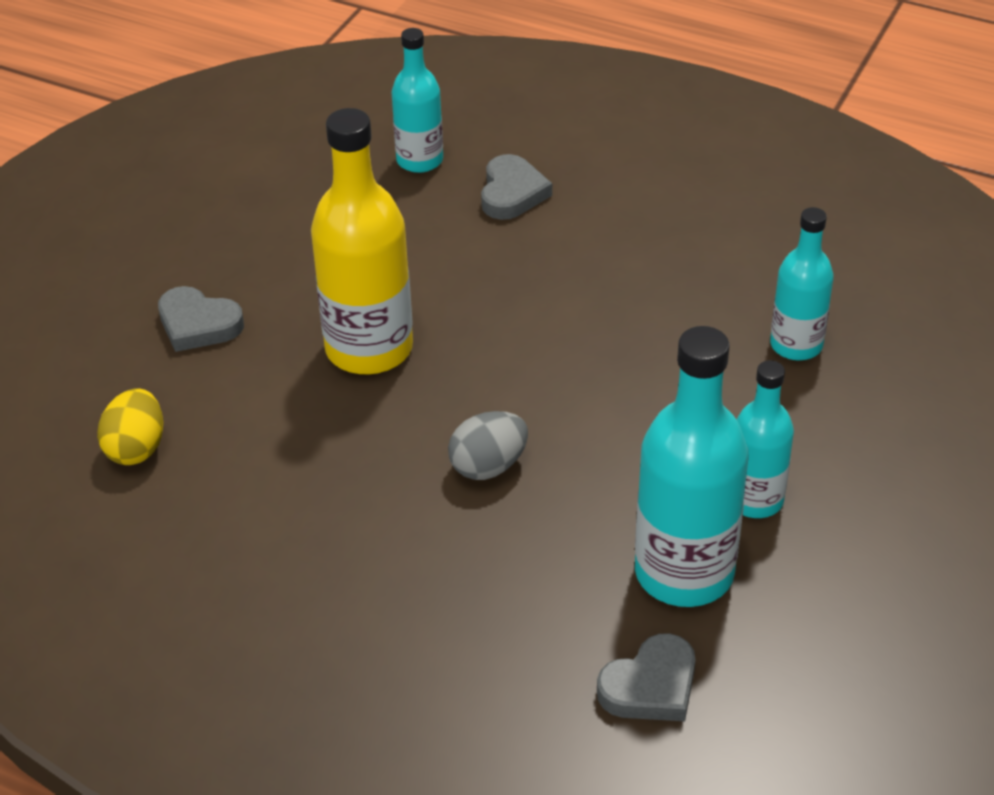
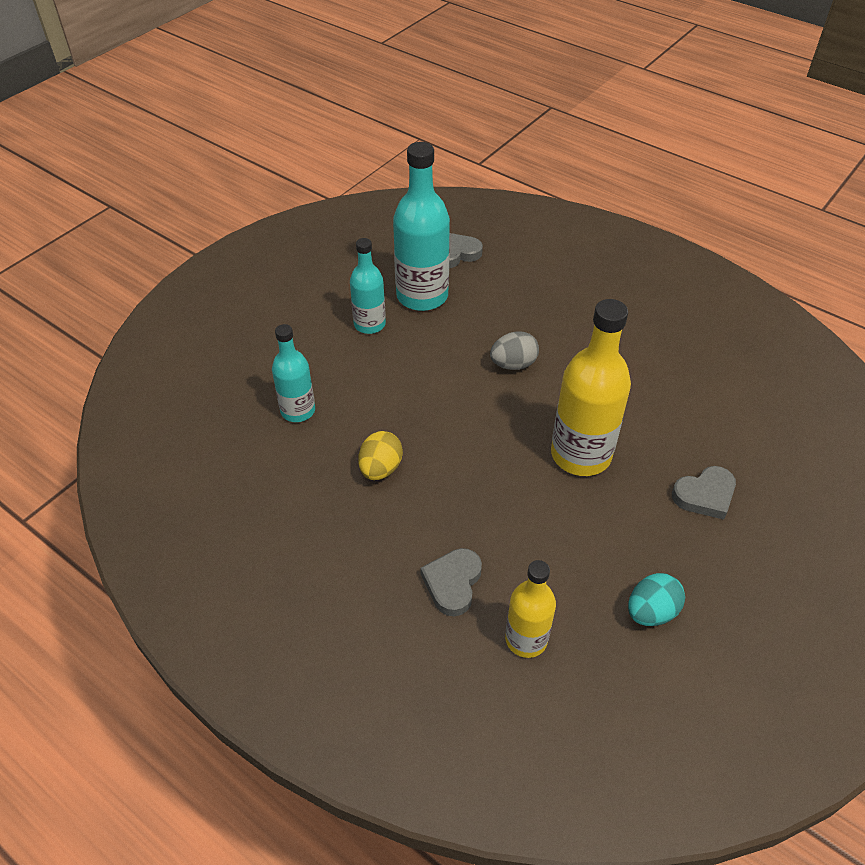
camera: 170 degrees left, 5 degrees up
yellow egg [97,388,163,465] -> yellow egg moved to [358,431,403,480]
grey heart [158,286,244,352] -> grey heart turned 120 degrees clockwise [672,466,736,520]
turquoise bottle [392,28,443,173] -> yellow bottle [505,560,556,658]
none -> turquoise egg [628,573,685,626]

